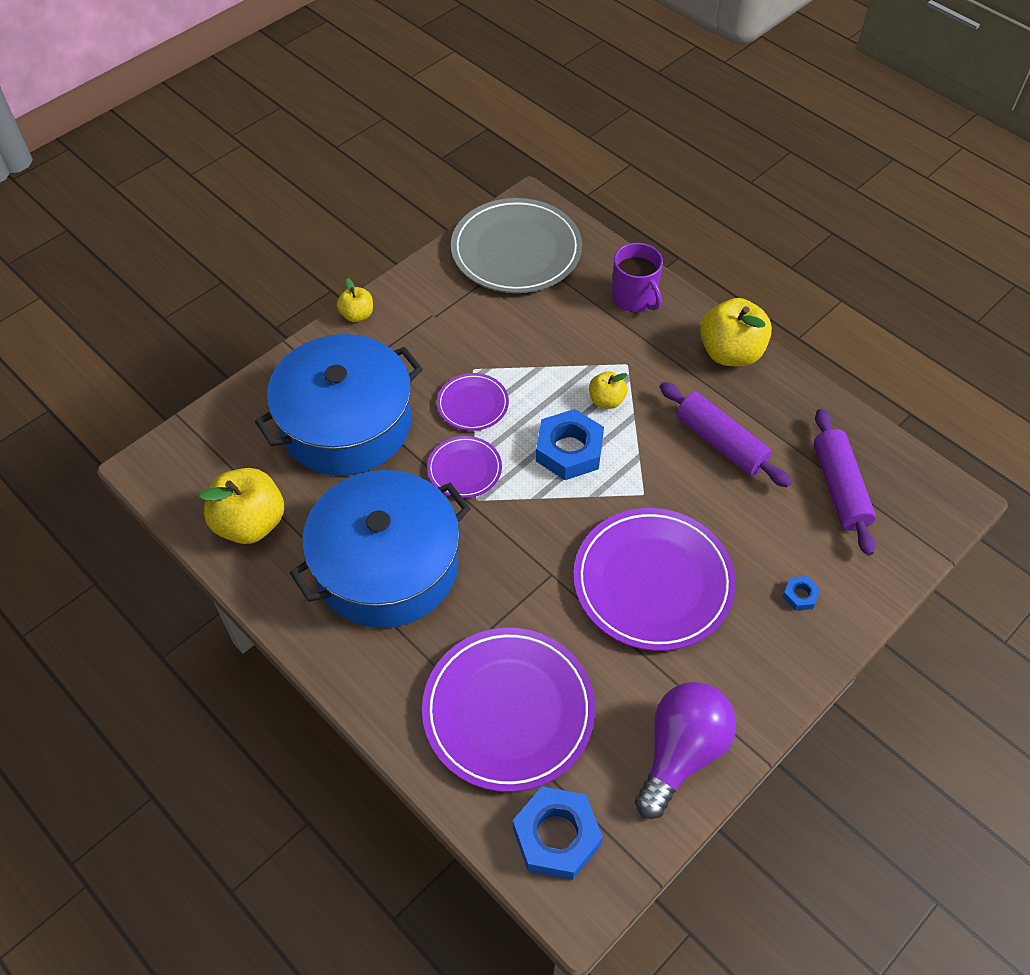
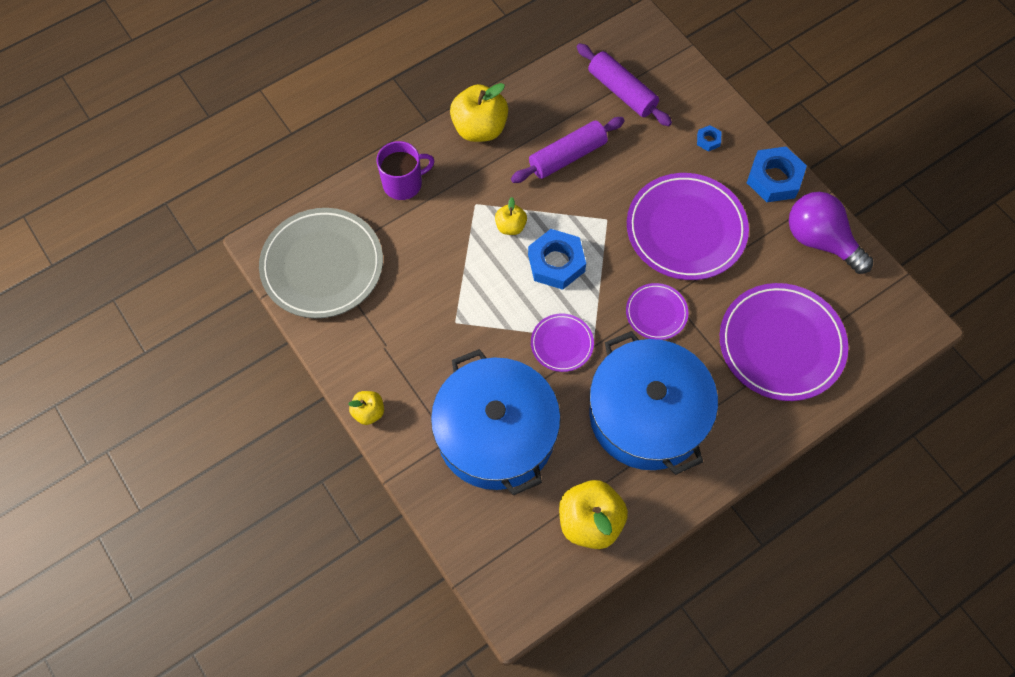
camera: 80 degrees left, 10 degrees up
purple plate [437,373,509,431] -> purple plate moved to [626,283,688,340]
blue nut [513,786,603,880] -> blue nut moved to [747,146,807,202]
purple rolling pin [814,409,876,556] -> purple rolling pin turned 45 degrees clockwise [577,43,672,126]

